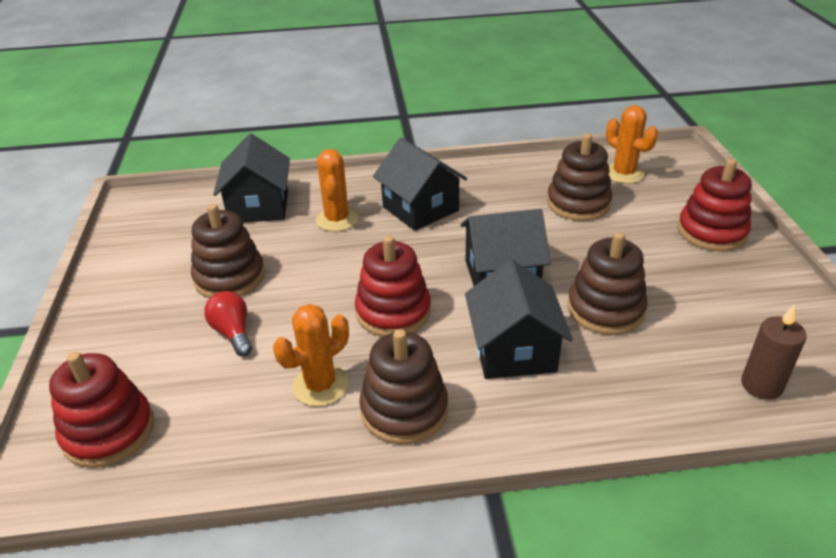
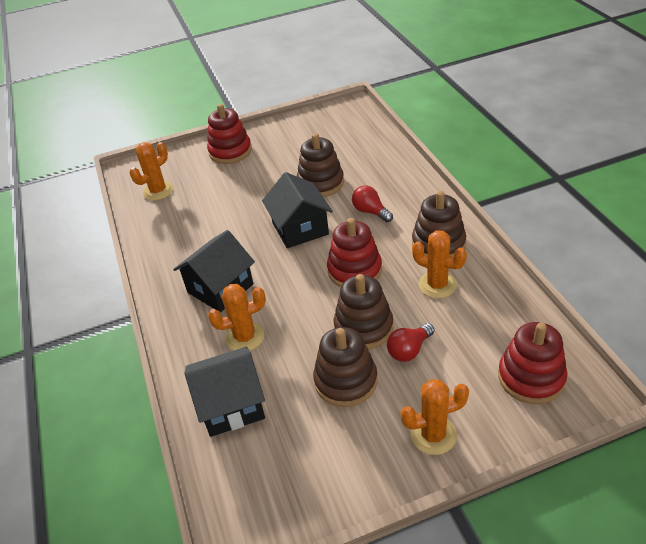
camera: 100 degrees left, 5 degrees up
black house [465,259,573,379] -> red light bulb [352,185,393,222]
brown stacking toy [547,133,612,221] -> brown stacking toy moved to [333,274,393,350]
brown candle [741,304,807,400] -> none
none -> orange cactus [401,379,469,455]

